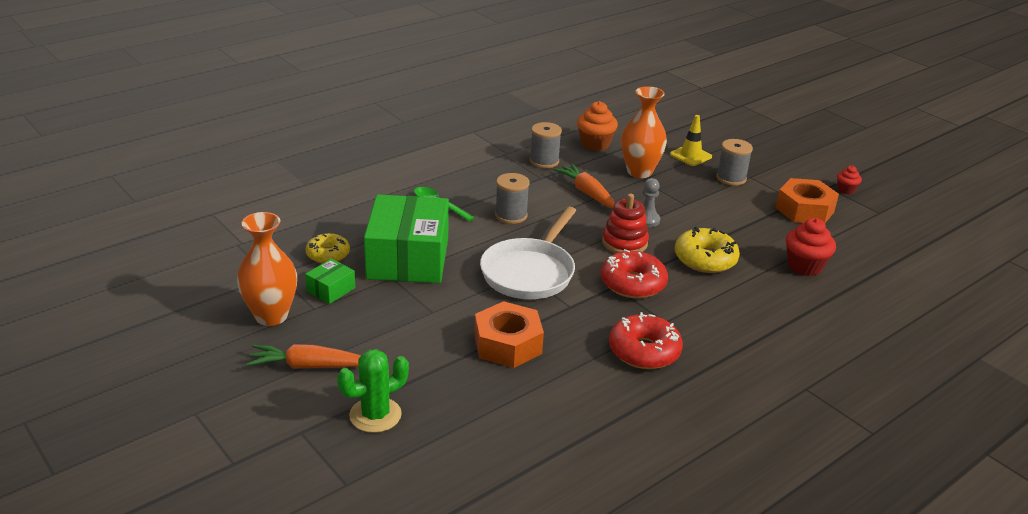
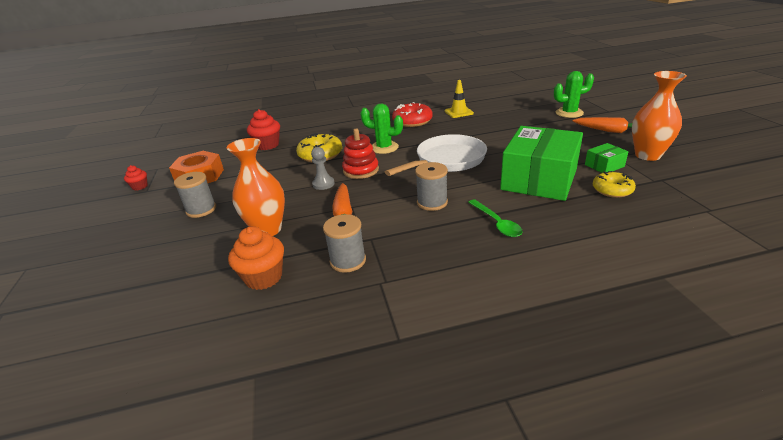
camera: 150 degrees left, 0 degrees up
orange nut [474,301,544,368] -> none
red donut [601,249,668,299] -> green cactus [360,103,403,154]
yellow traffic cone [670,115,712,166] -> yellow traffic cone moved to [445,80,474,118]

